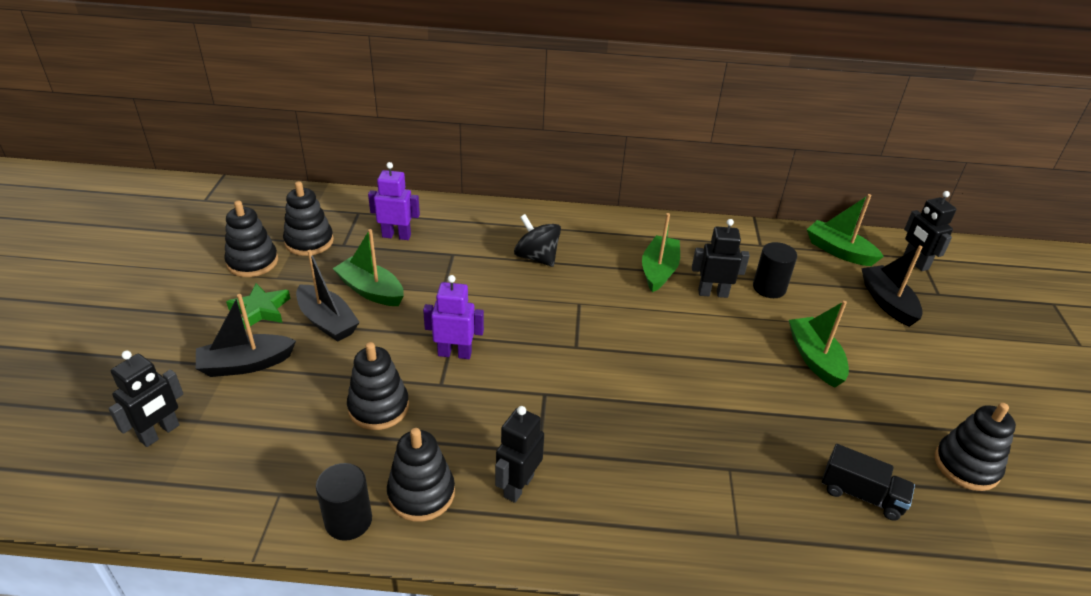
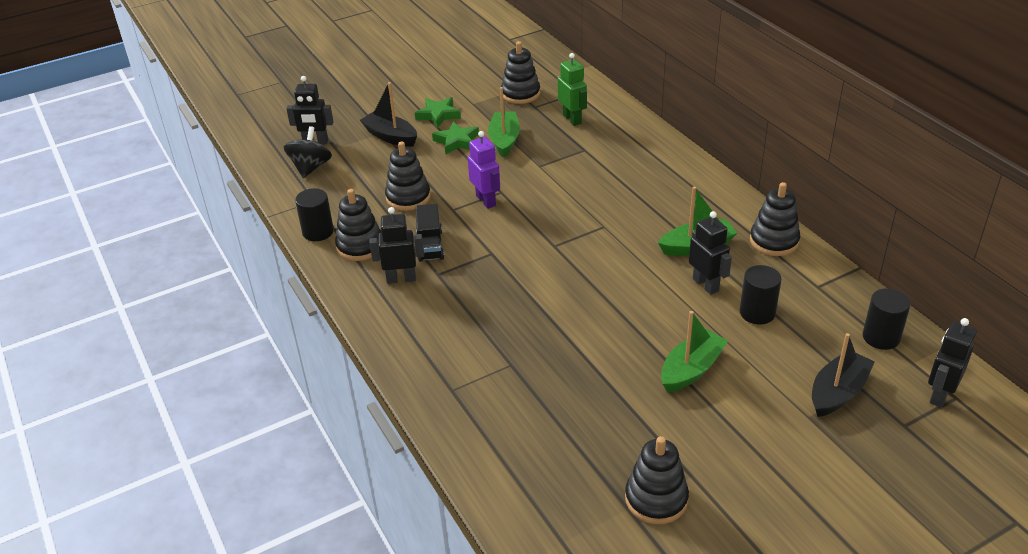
camera: 60 degrees right, 0 degrees up
black stacking toy [224,200,278,277] -> black stacking toy moved to [750,182,800,256]
black boat [296,250,360,342] -> green star [432,121,479,155]
purple robot [368,162,420,240] -> green robot [558,53,587,126]
black spinning top [514,214,561,267] -> black spinning top moved to [284,126,332,178]
green boat [807,194,884,266] -> black cylinder [863,288,911,350]
black truck [822,444,915,521] -> black truck moved to [416,204,444,262]

